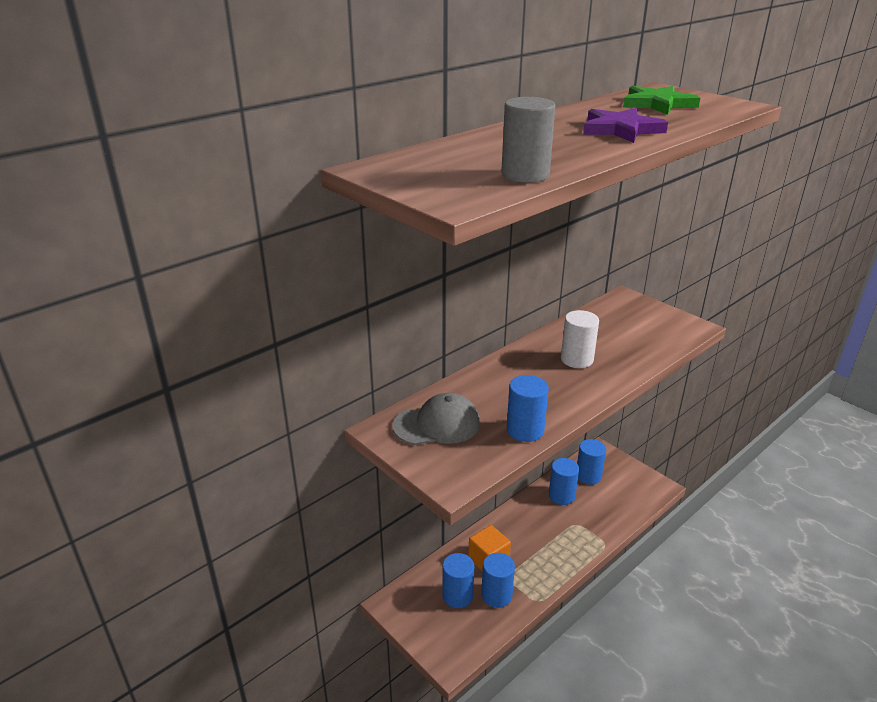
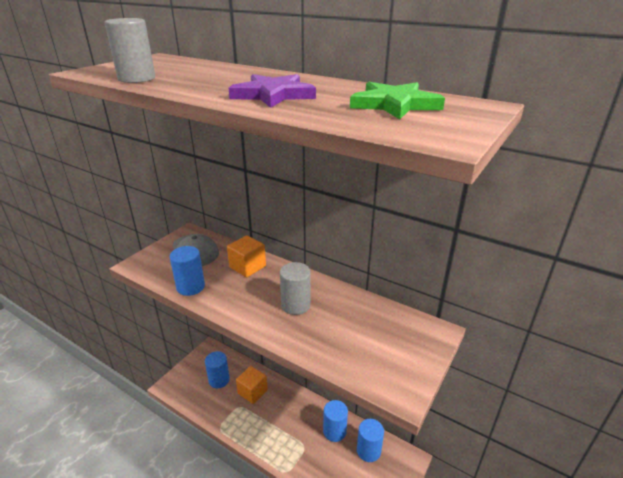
camera: 75 degrees right, 0 degrees up
blue cylinder [481,553,515,608] -> none
white cylinder [561,310,599,368] -> grey cylinder [280,262,311,315]
none -> orange cube [227,235,266,277]

